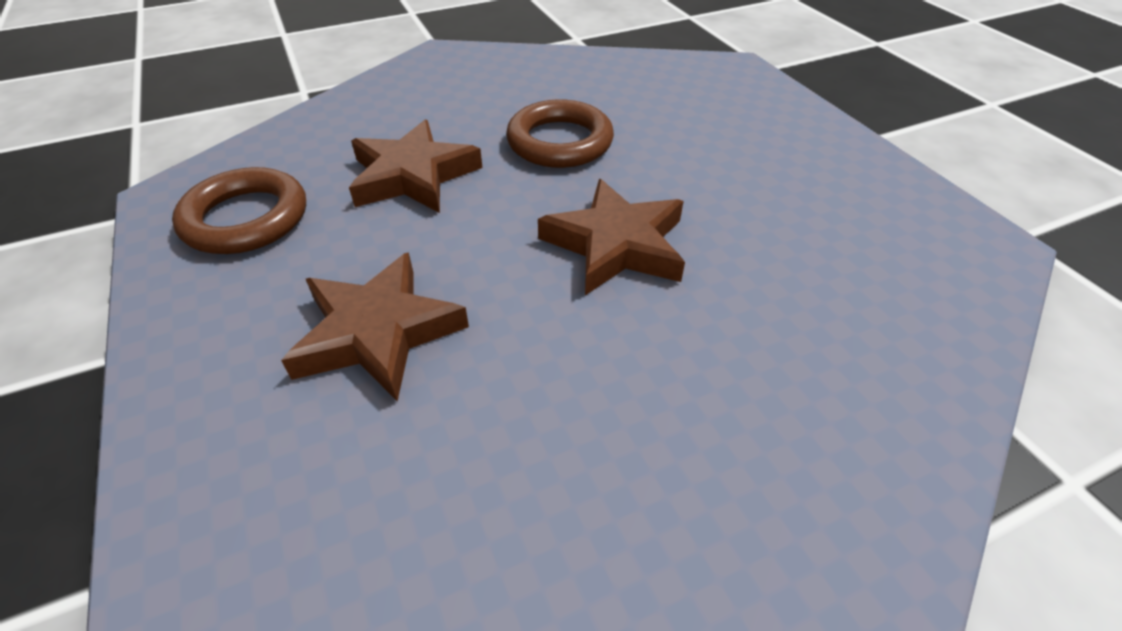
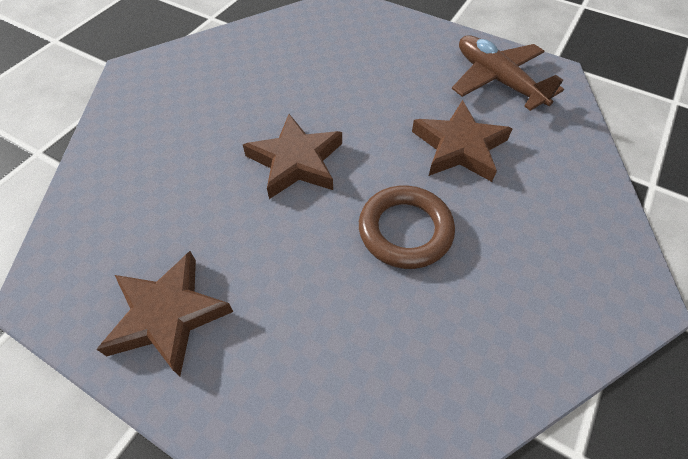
camera: 145 degrees right, 10 degrees up
brown ring [172,167,306,254] -> brown plane [452,35,564,111]
brown star [281,252,469,401] -> brown star moved to [96,251,233,376]

